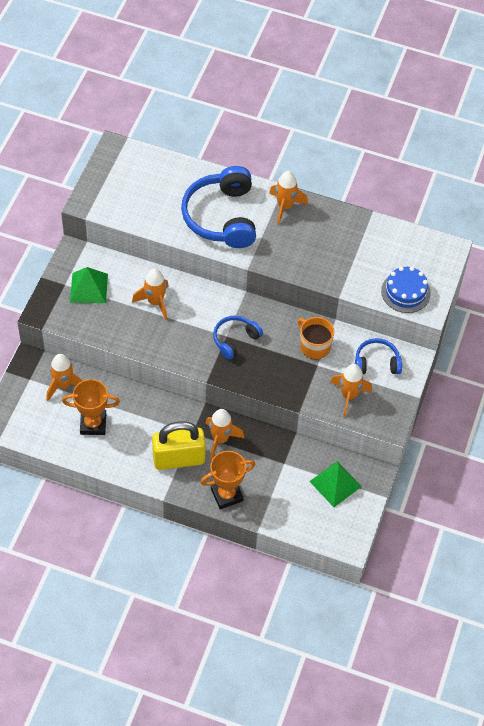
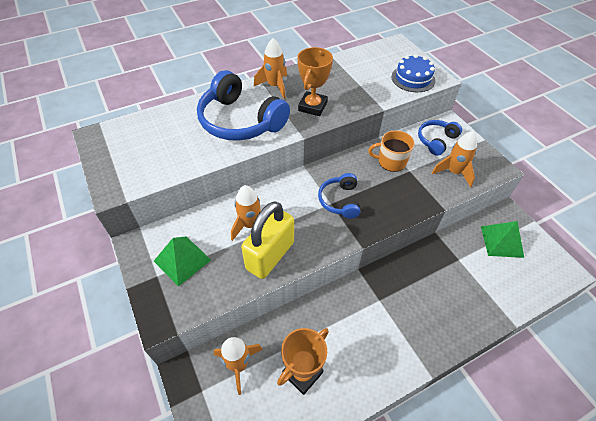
camera: 45 degrees left, 5 degrees down
yellow padlock [152,421,206,470] -> yellow padlock moved to [241,201,294,279]
orange trophy [200,451,255,509] -> orange trophy moved to [298,47,333,116]
orange rocket [206,409,244,459] -> none

